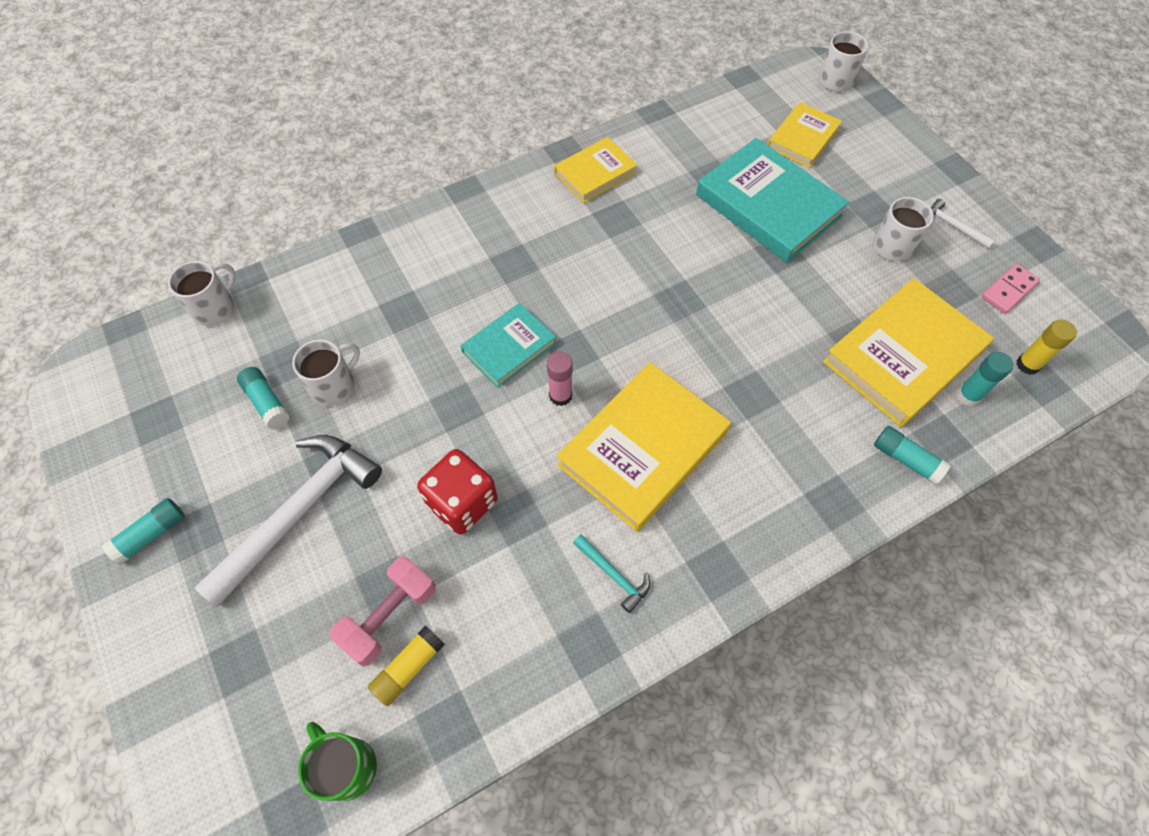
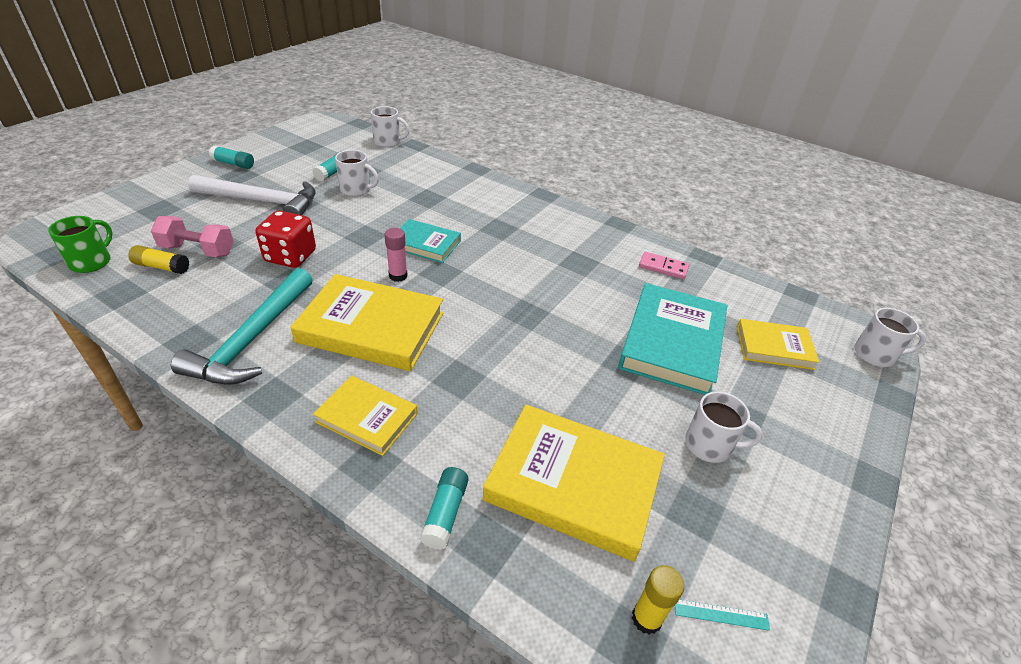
camera: 60 degrees right, 20 degrees down
yellow book [554,137,638,203] -> yellow book moved to [313,375,418,456]
turquoise hammer [573,534,650,613] -> turquoise hammer [171,268,313,385], size x2.27
white hammer [931,199,995,249] -> none
turquoise glue stick [957,352,1013,406] -> none
pink domino [981,264,1040,314] -> pink domino moved to [639,252,689,279]
none -> turquoise ruler [675,600,770,631]

